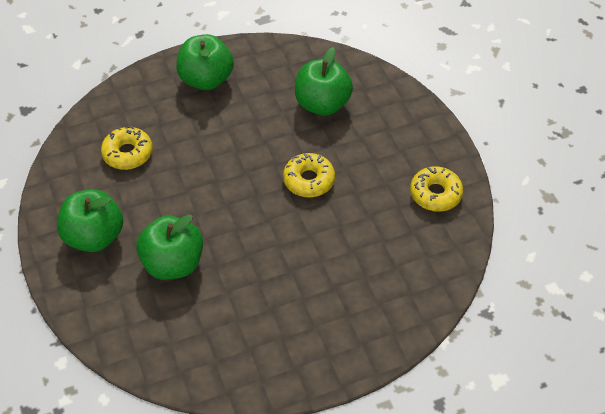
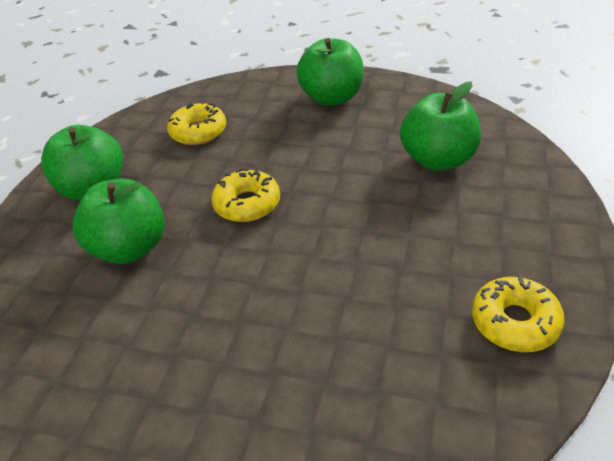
camera: 40 degrees right, 10 degrees down
yellow donut [283,153,335,197] -> yellow donut moved to [211,168,280,222]

